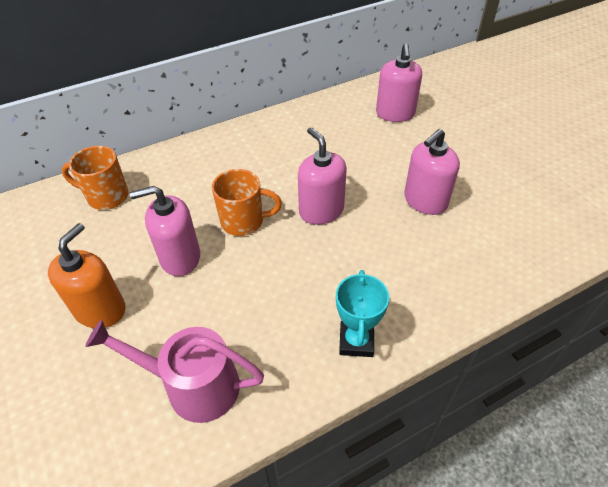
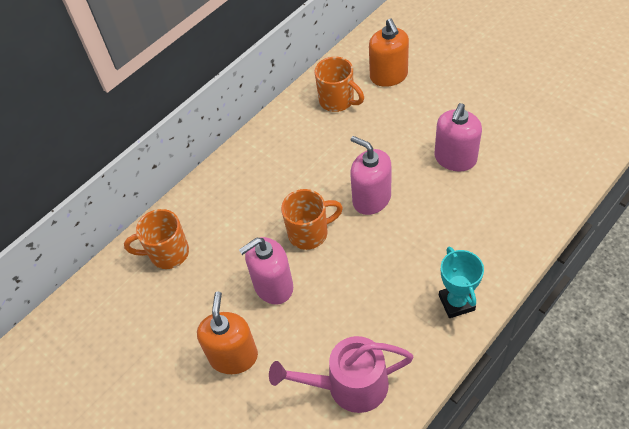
camera: 15 degrees left, 5 degrees up
pink soap dispenser [376,44,422,122] -> orange soap dispenser [369,18,409,87]
none -> orange mug [315,57,364,112]

